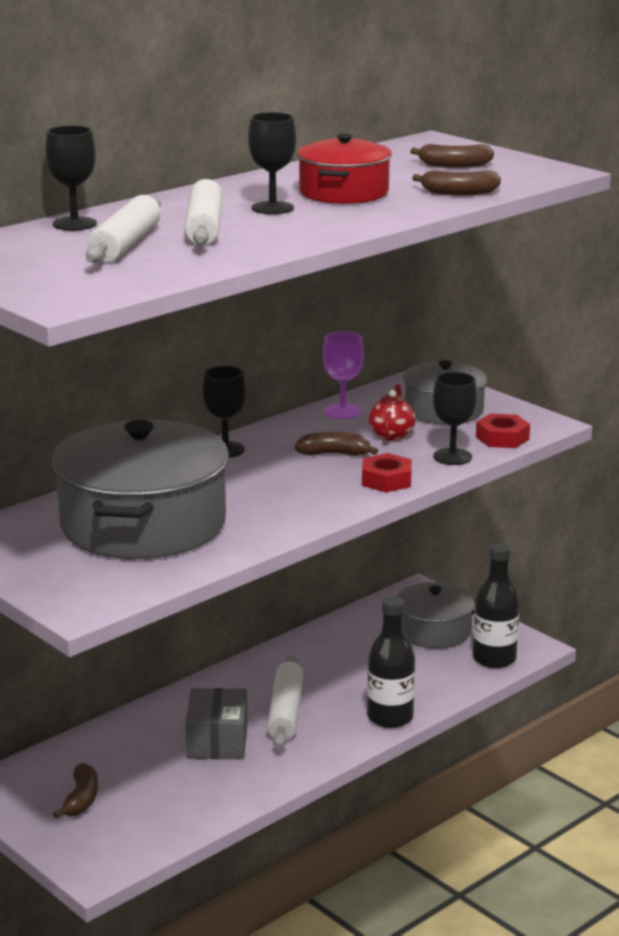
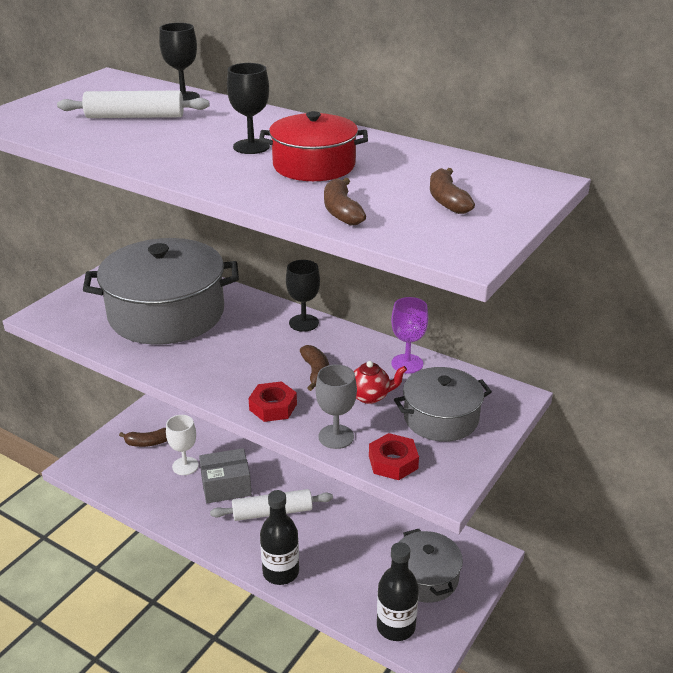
camera: 75 degrees right, 10 degrees up
white rolling pin [185,179,223,245] -> none
black goblet [433,372,477,465] -> grey goblet [316,364,357,449]
none -> white goblet [166,415,199,475]

